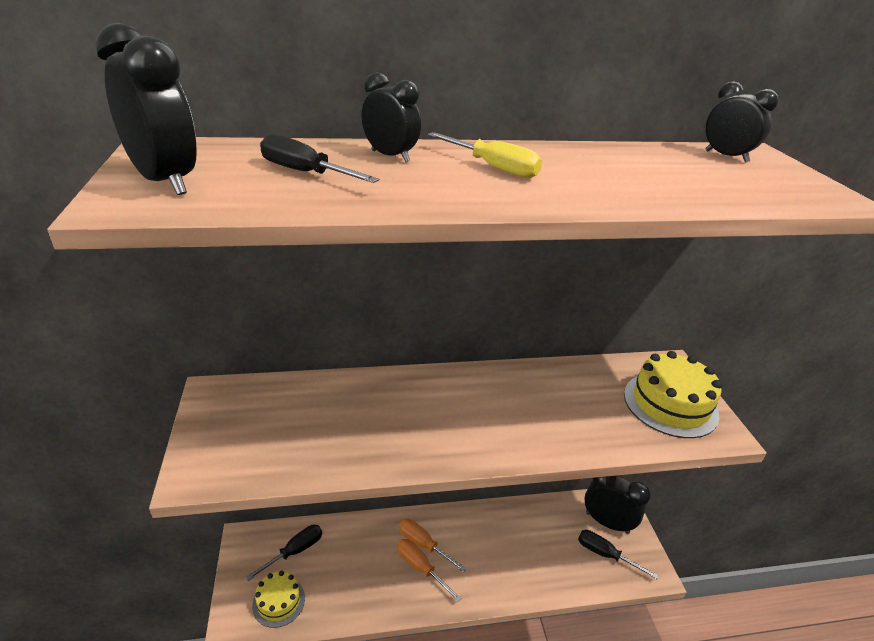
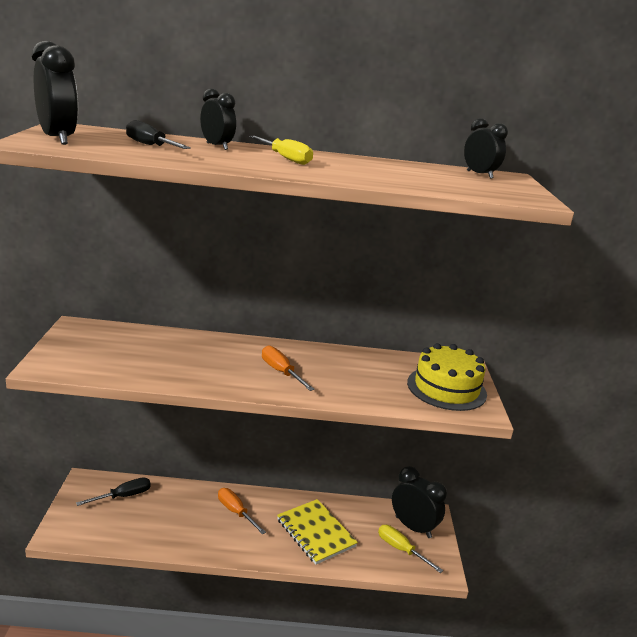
camera: 10 degrees right, 10 degrees down
yellow cake [252,571,305,628] -> none
orange screwdriver [397,539,461,602] -> orange screwdriver moved to [262,345,315,391]
black screwdriver [578,530,658,579] -> yellow screwdriver [378,525,443,573]
none -> yellow notebook [277,499,358,565]

